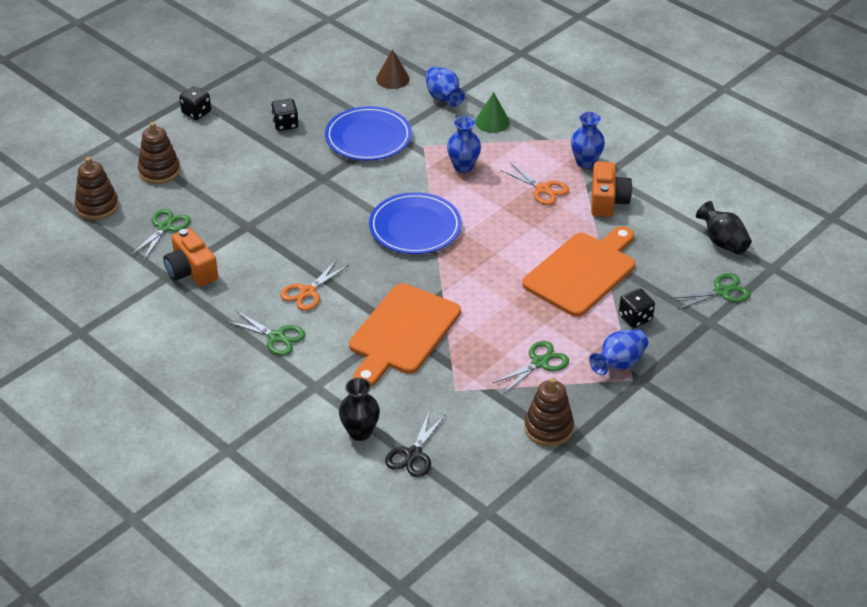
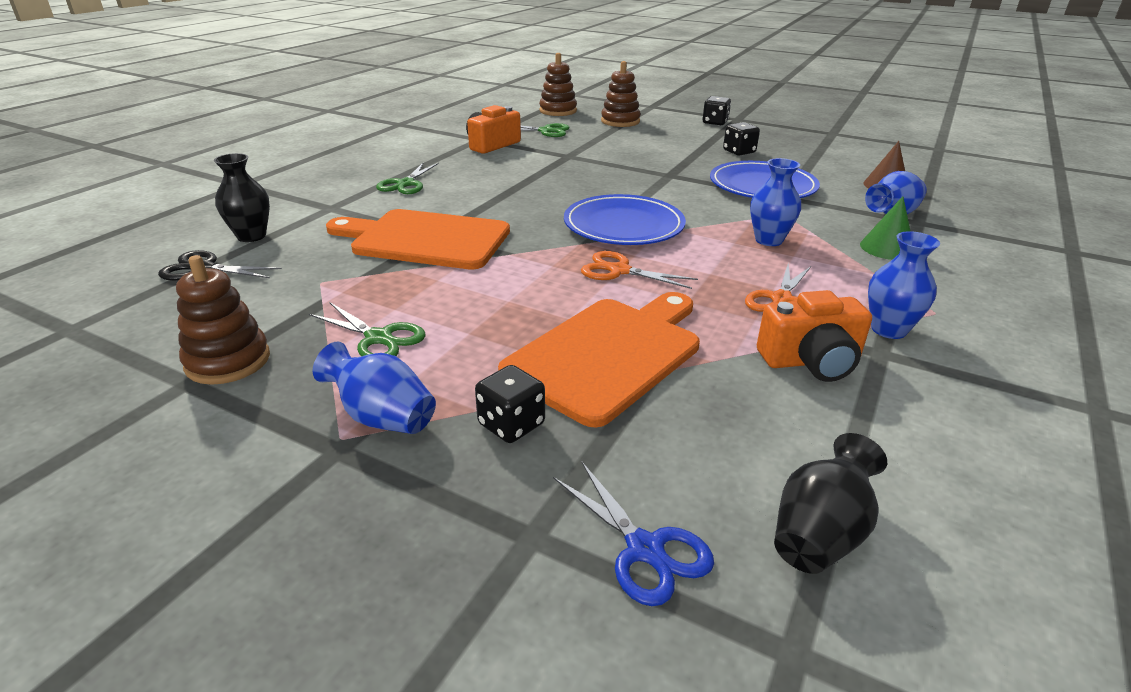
camera: 75 degrees right, 10 degrees down
orange scissors [280,260,349,311] -> orange scissors moved to [581,251,698,289]
orange cutting board [522,226,635,317] -> orange cutting board turned 75 degrees counterclockwise [498,292,700,427]
green scissors [670,273,750,310] -> blue scissors [553,462,714,606]

